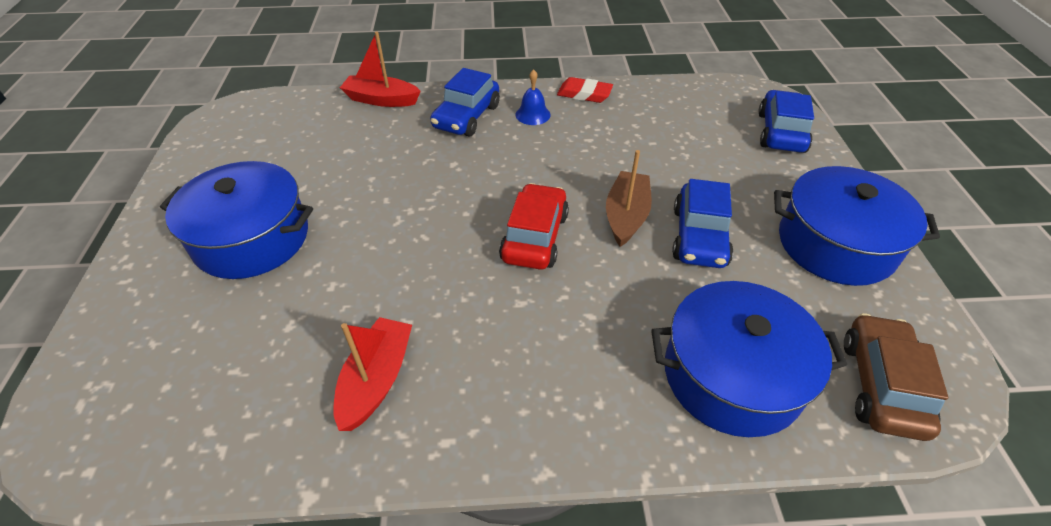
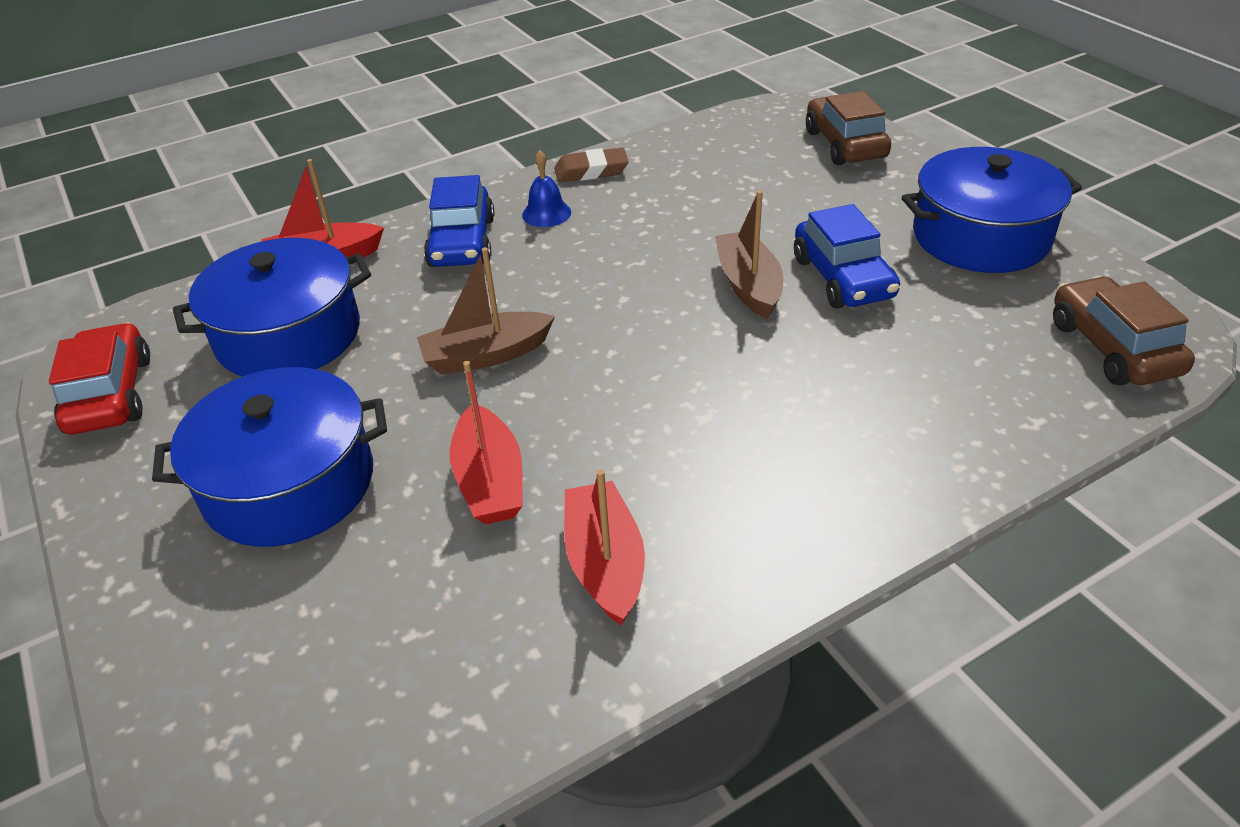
camera: 25 degrees left, 5 degrees down
red car [499,183,569,270] -> red car moved to [49,322,150,434]
red eraser [557,77,613,103] -> brown eraser [554,148,629,182]
blue pot [651,281,847,437] -> blue pot moved to [173,238,371,377]
blue car [758,90,814,153] -> brown car [806,91,891,165]
none -> brown boat [417,247,555,375]
none -> red boat [450,361,523,525]

